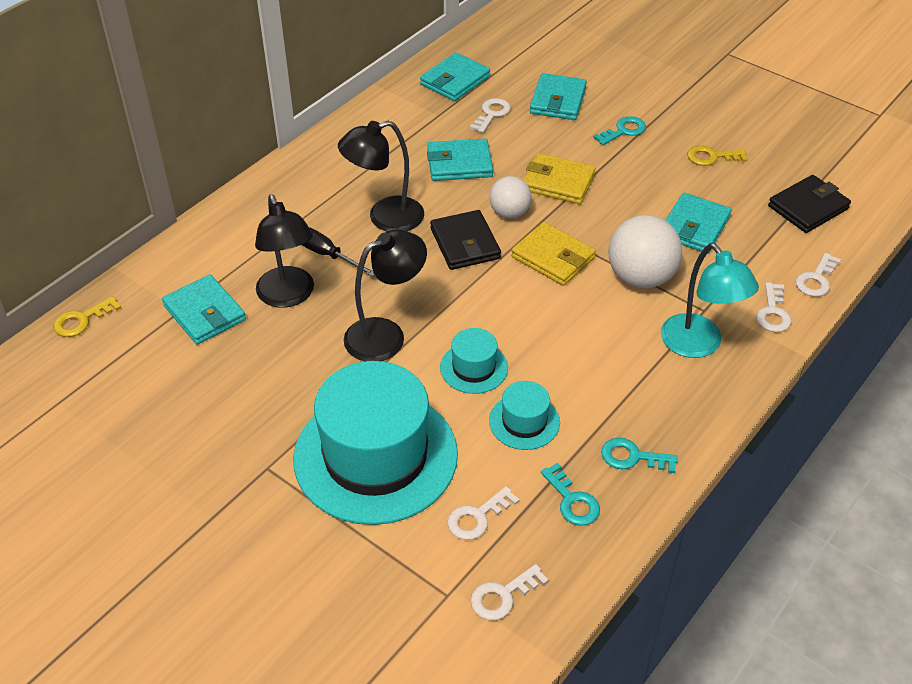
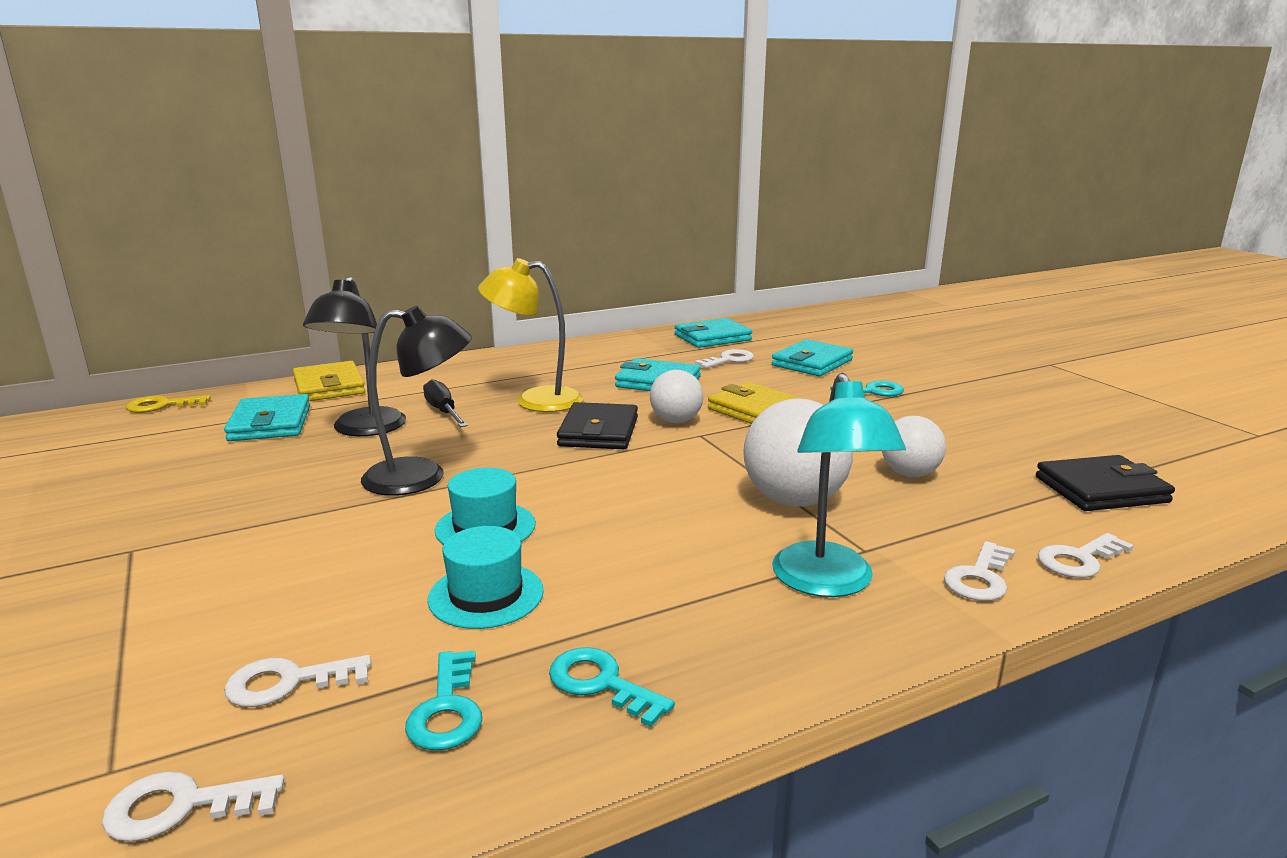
camera: 25 degrees right, 25 degrees down
turquoise hat [293,361,458,525] -> none
black lamp [338,120,424,232] -> yellow lamp [478,258,583,412]
yellow wallet [511,222,596,286] -> yellow wallet moved to [293,361,365,402]
turquoise wallet [665,193,732,254] -> white ball [882,416,946,477]
yellow key [687,145,748,166] -> none

